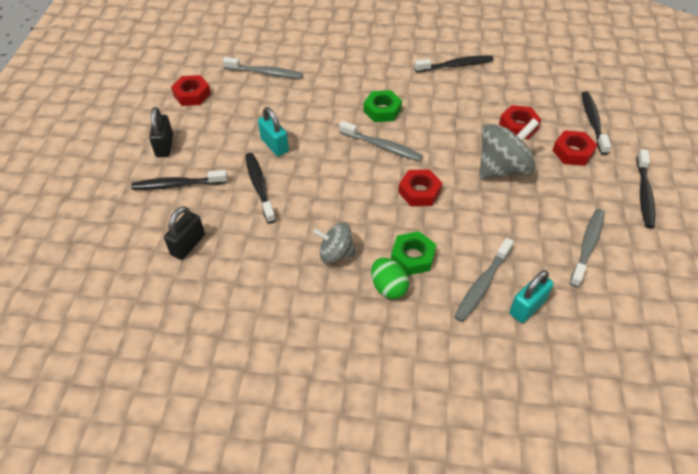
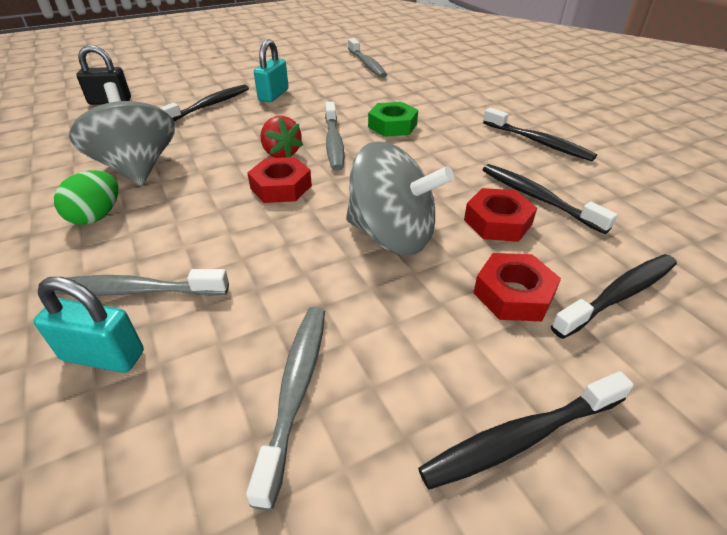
camera: 55 degrees right, 10 degrees down
black toothbrush [131,170,228,190] -> black toothbrush moved to [483,164,618,234]
black padlock [149,107,173,157] -> none
red nut [171,75,211,106] -> none
grey spinning top [313,223,356,263] -> grey spinning top [69,82,175,186], size x1.64
green nut [391,231,436,275] -> none
grey toothbrush [570,209,605,288] -> grey toothbrush turned 75 degrees counterclockwise [246,307,325,510]
none -> red strawberry [260,116,303,158]

